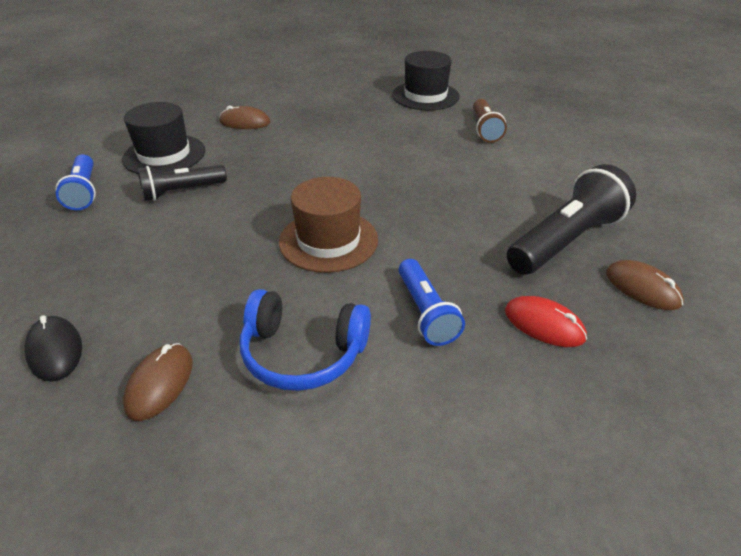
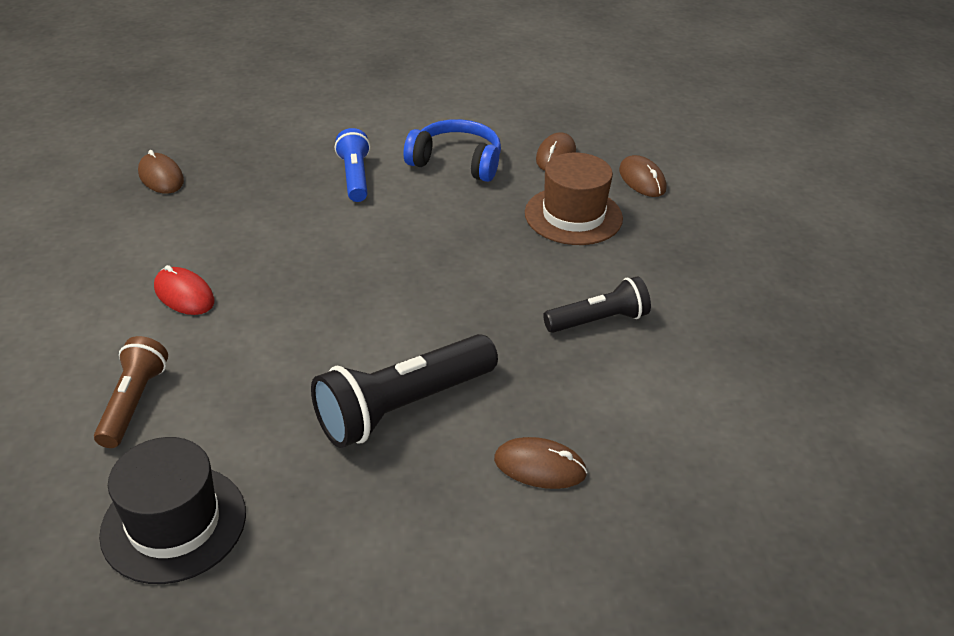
camera: 175 degrees left, 0 degrees up
black mouse [25,315,82,382] -> brown mouse [619,155,667,197]
blue flashlight [56,155,96,210] -> none
black hat [122,102,205,174] -> none
brown hat [279,177,378,273] -> brown hat moved to [525,153,623,245]
red mouse [505,296,587,347] -> red mouse moved to [154,265,214,315]
black flashlight [507,164,636,275] -> black flashlight moved to [311,334,498,448]

